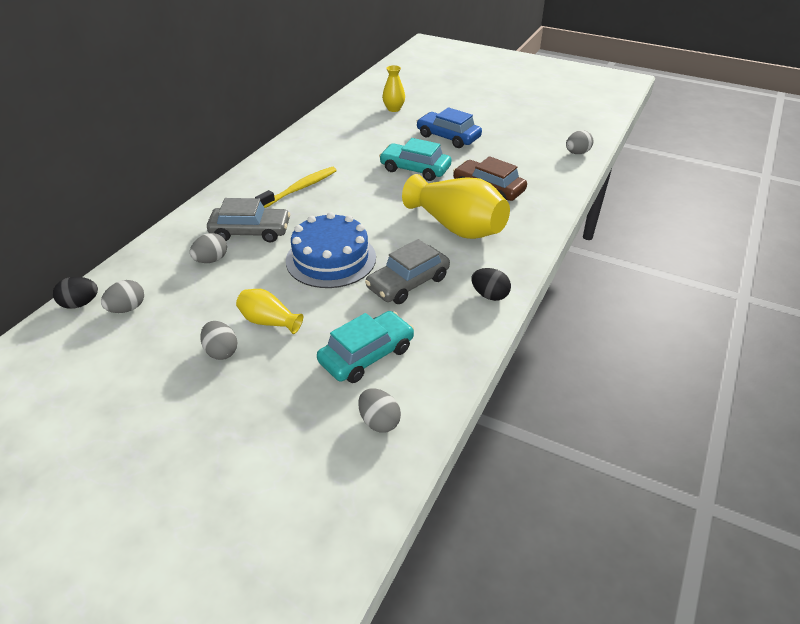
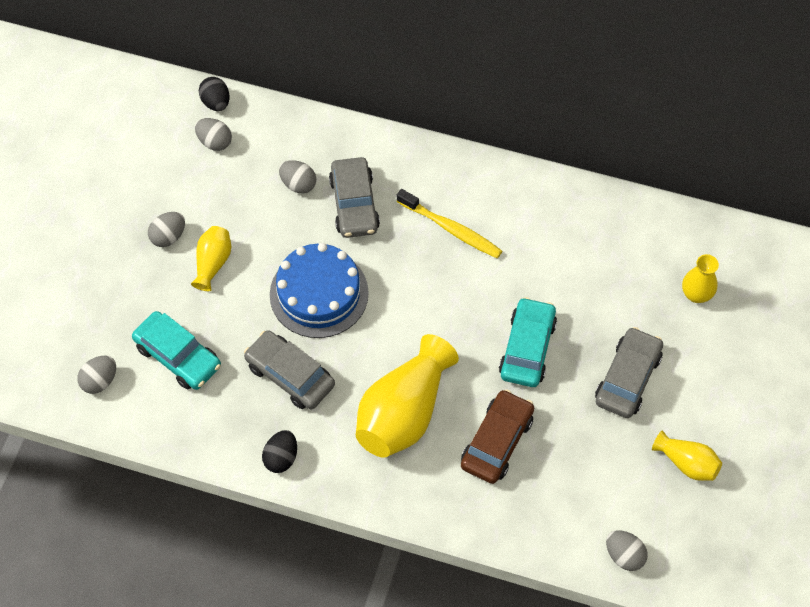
camera: 80 degrees right, 20 degrees up
blue car [416,107,482,148] -> grey car [595,327,663,418]
none -> yellow vase [652,430,722,481]

